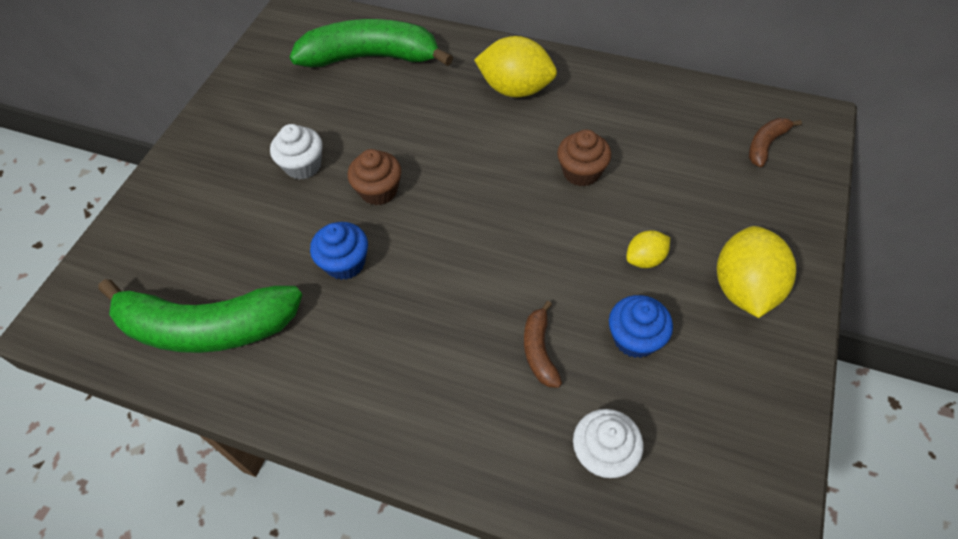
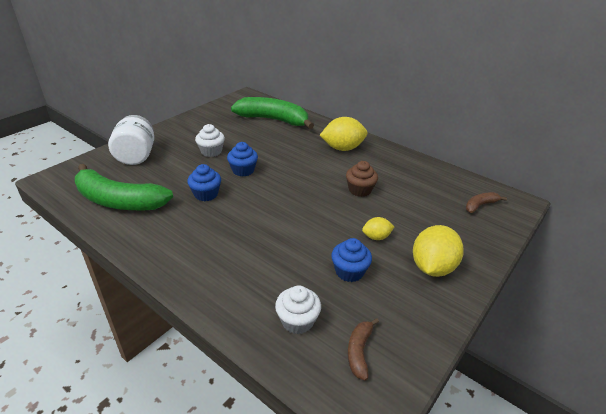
camera: 15 degrees right, 20 degrees down
brown cupcake [348,149,401,205] -> blue cupcake [227,142,258,176]
yellow lemon [474,36,557,97] -> yellow lemon turned 45 degrees counterclockwise [320,117,367,151]
brown banana [524,301,562,388] -> brown banana moved to [348,318,379,380]
none -> white jar [108,115,154,165]

